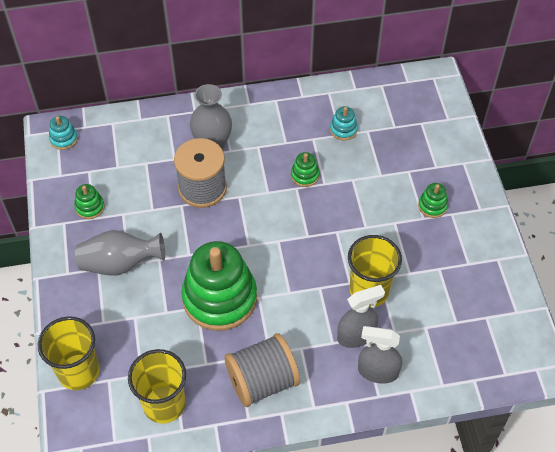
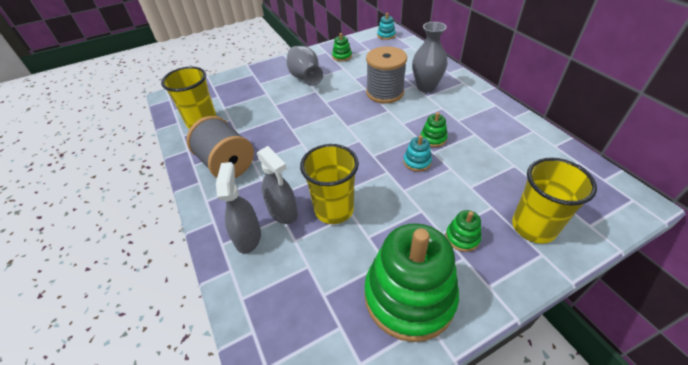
camera: 75 degrees right, 10 degrees down
yellow cup [38,316,100,390] -> yellow cup moved to [512,158,597,244]
green stacking toy [181,241,257,331] -> green stacking toy moved to [364,223,459,342]
turquoise stacking toy [330,106,358,140] -> turquoise stacking toy moved to [403,135,432,172]

